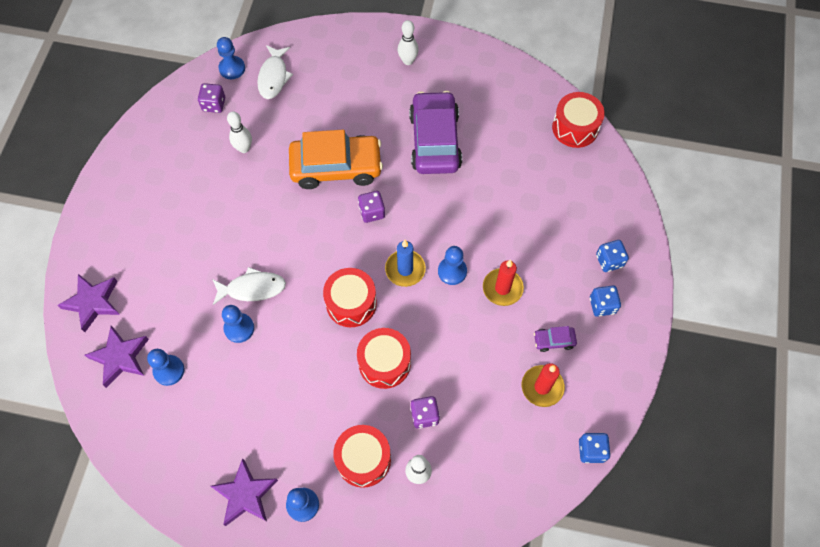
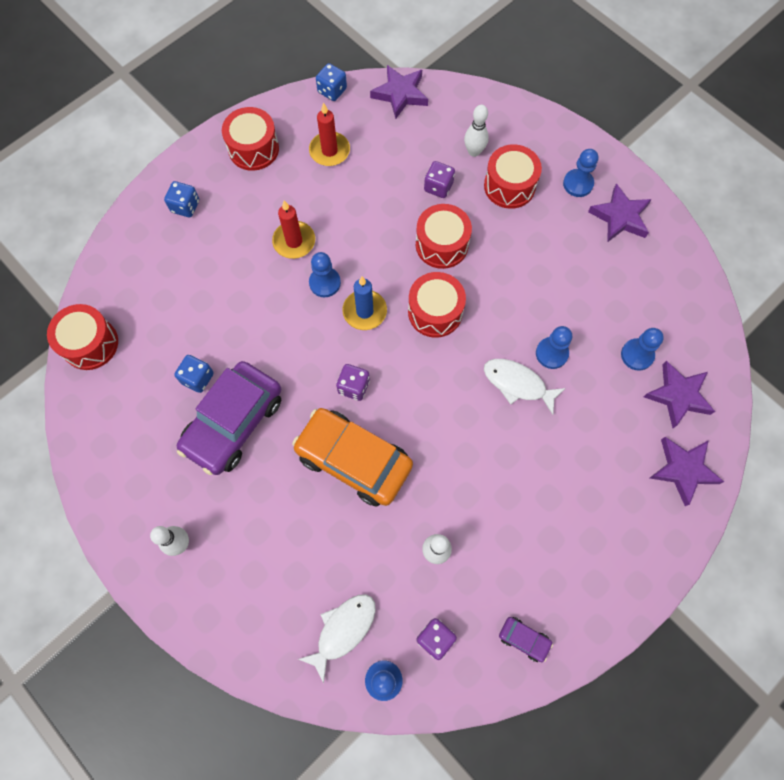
camera: 145 degrees left, 5 degrees up
purple car [534,326,577,352] -> purple car moved to [499,617,553,662]
blue dice [590,285,621,317] -> blue dice moved to [174,355,214,393]
none -> red drum [222,107,279,171]
none -> purple star [370,65,428,119]

